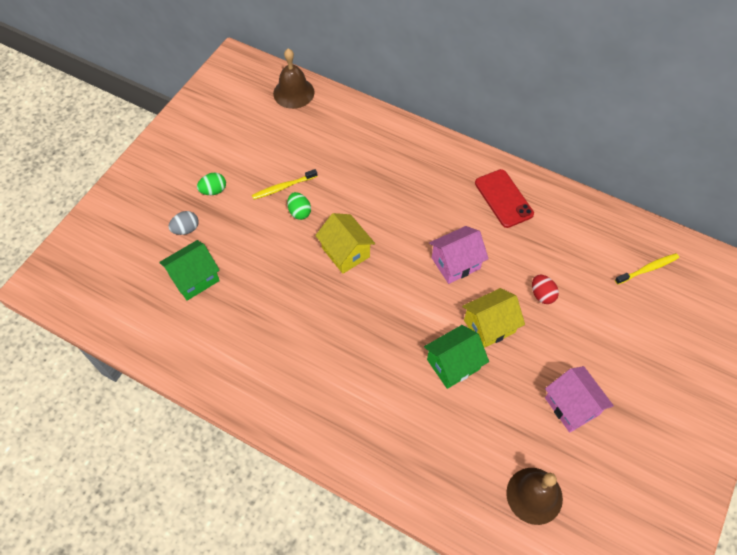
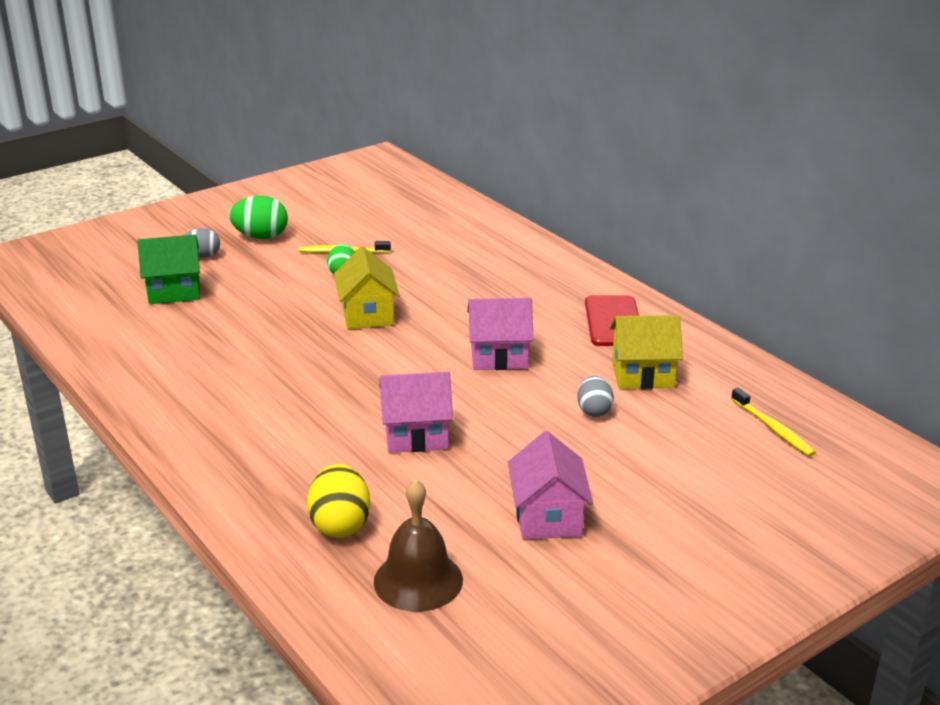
camera: 25 degrees right, 30 degrees down
green egg [197,173,226,195] -> green egg [229,196,288,239], size x1.53
brown bell [273,48,314,109] -> none
green house [424,325,489,389] -> pink house [380,372,453,453]
yellow house [462,288,525,348] -> yellow house moved to [610,315,683,389]
red egg [532,275,559,304] -> grey egg [577,376,614,417]
yellow toothbrush [615,253,679,285] -> yellow toothbrush turned 60 degrees clockwise [731,388,816,457]
none -> yellow egg [307,464,370,538]

